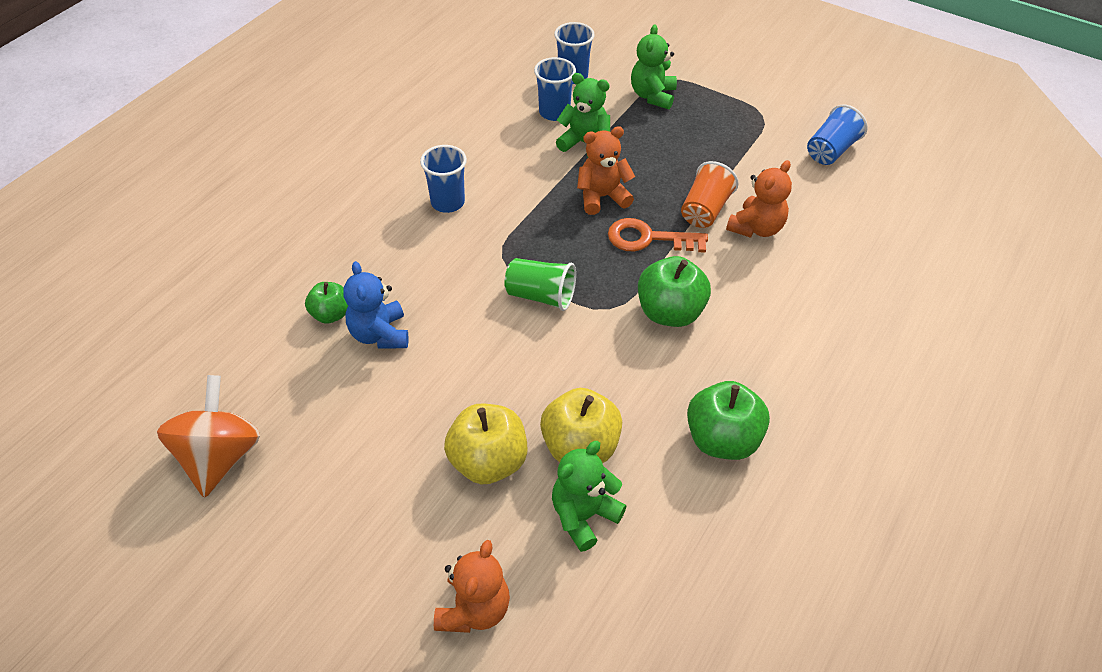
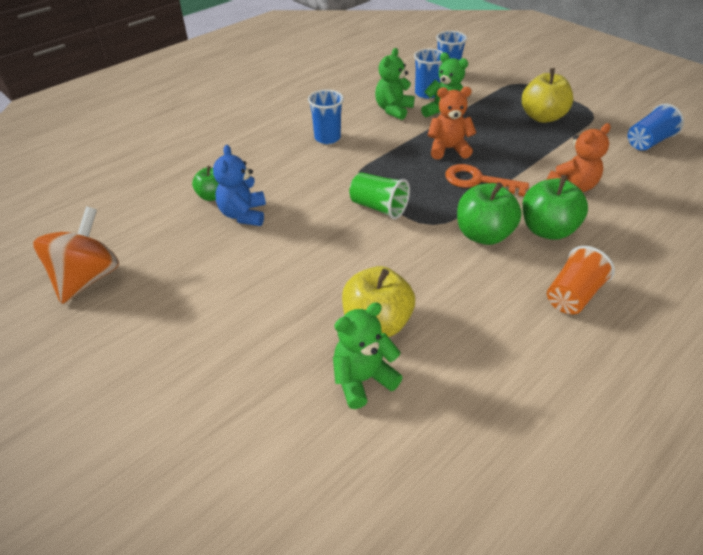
camera: 15 degrees right, 5 degrees down
orange teddy bear [434,540,510,633] -> none
yellow apple [444,404,527,484] -> yellow apple moved to [522,68,573,123]
green teddy bear [631,24,677,109] -> green teddy bear moved to [375,48,415,120]
orange cup [681,161,739,228] -> orange cup moved to [547,246,615,314]
green apple [687,381,770,460] -> green apple moved to [522,175,588,240]

